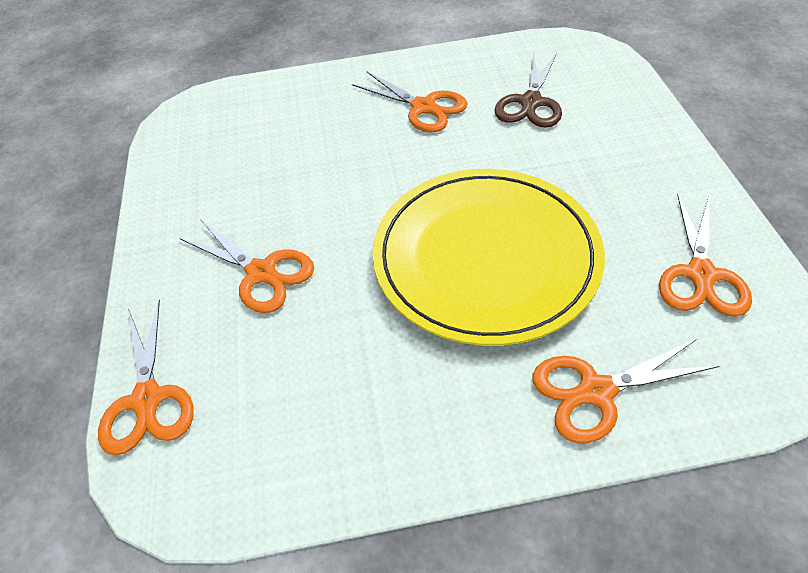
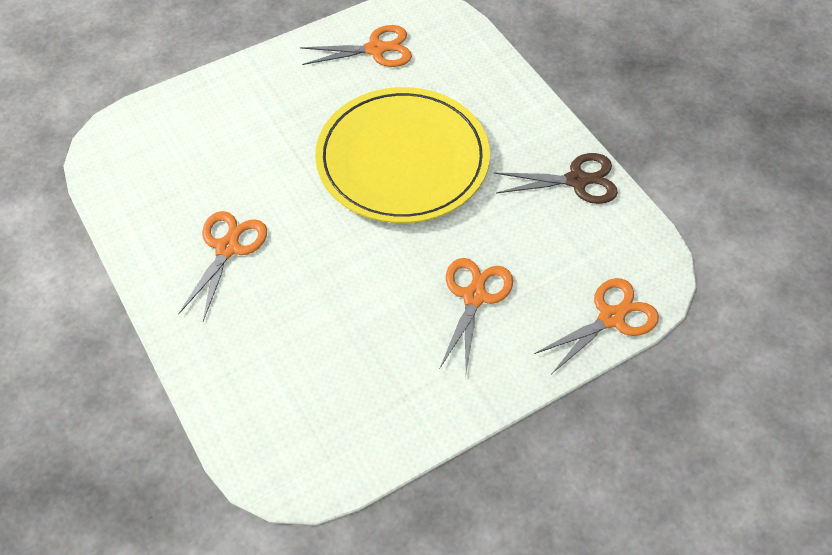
camera: 115 degrees left, 5 degrees up
brown scissors [494,52,562,128] -> brown scissors moved to [494,153,618,204]
orange scissors [532,338,720,443] -> none

